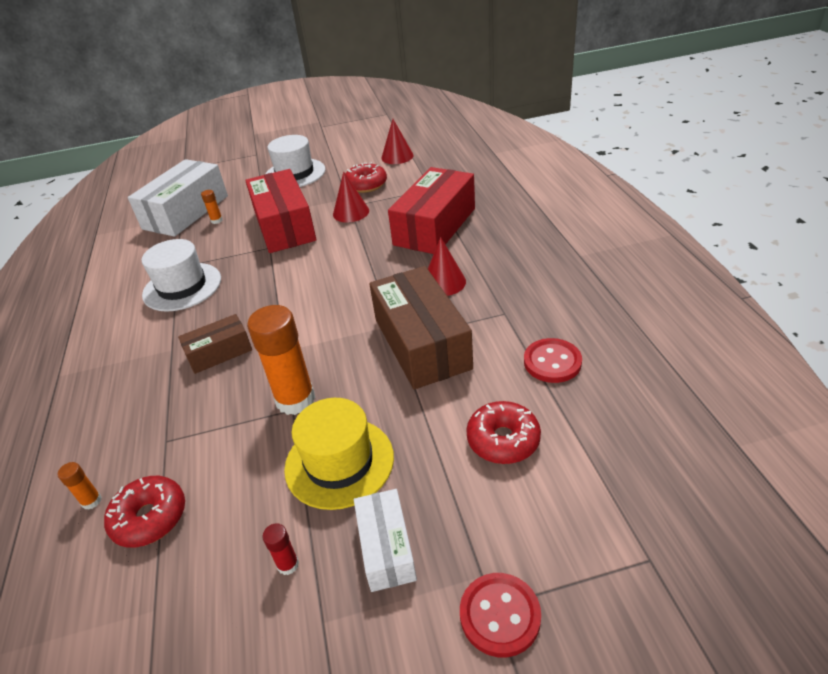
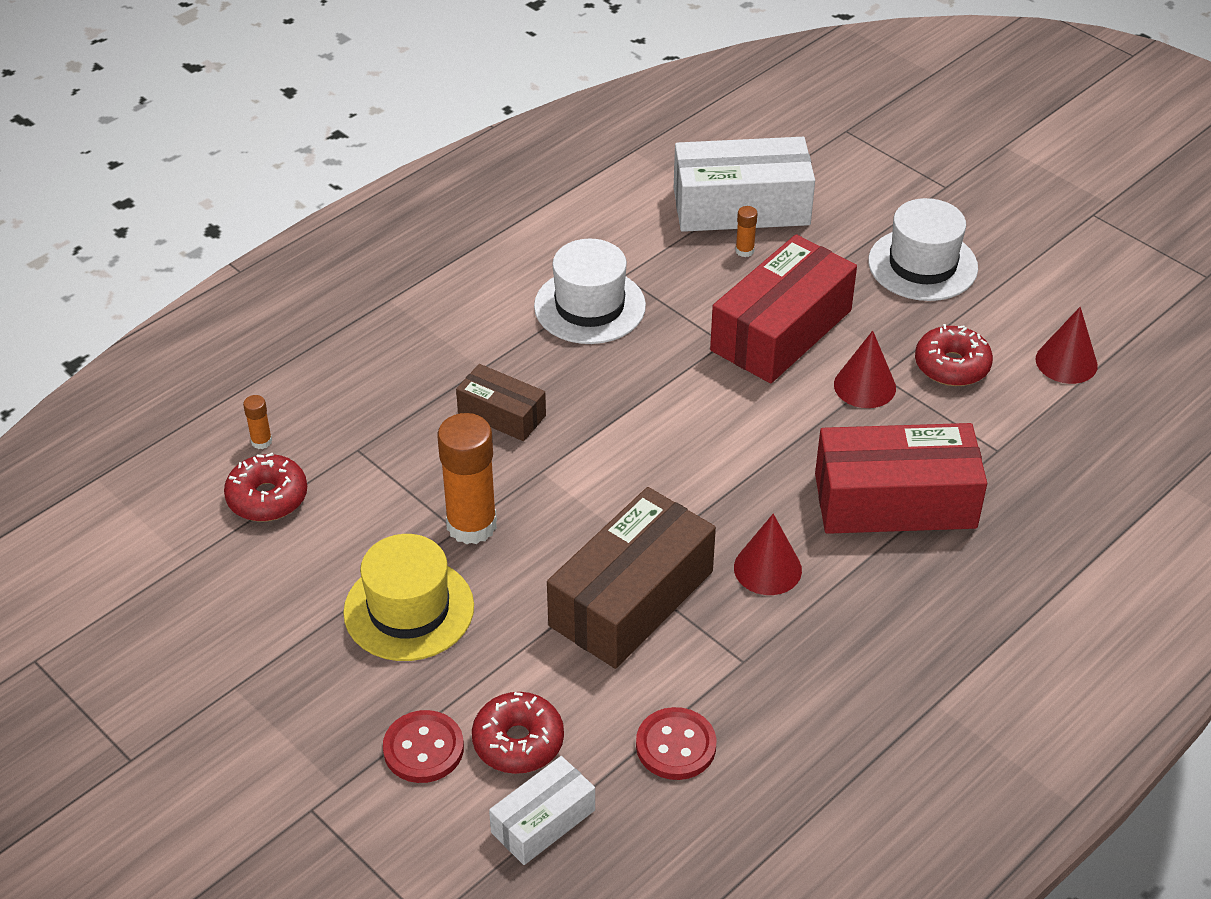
camera: 55 degrees right, 5 degrees up
red glue stick [262,523,299,575] -> none
white box [354,489,417,592] -> white box moved to [489,756,595,865]
red button [460,573,541,658] -> red button moved to [383,710,464,783]

